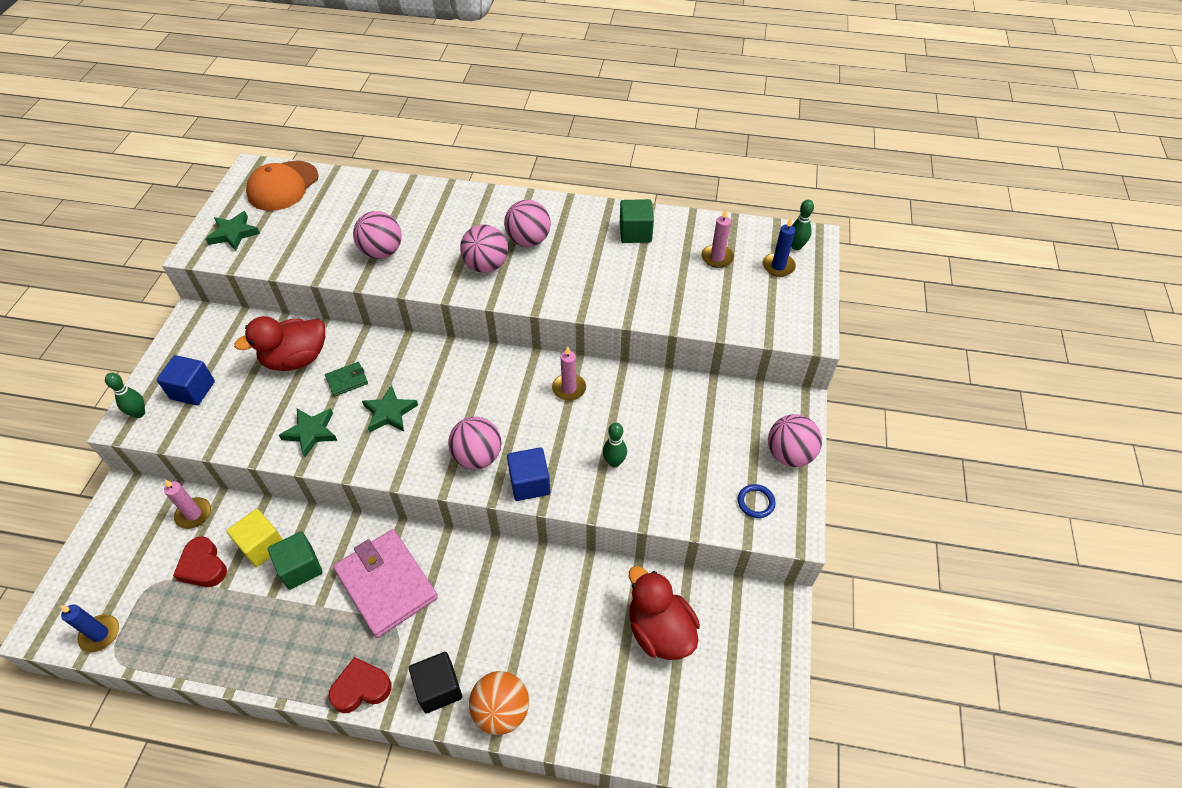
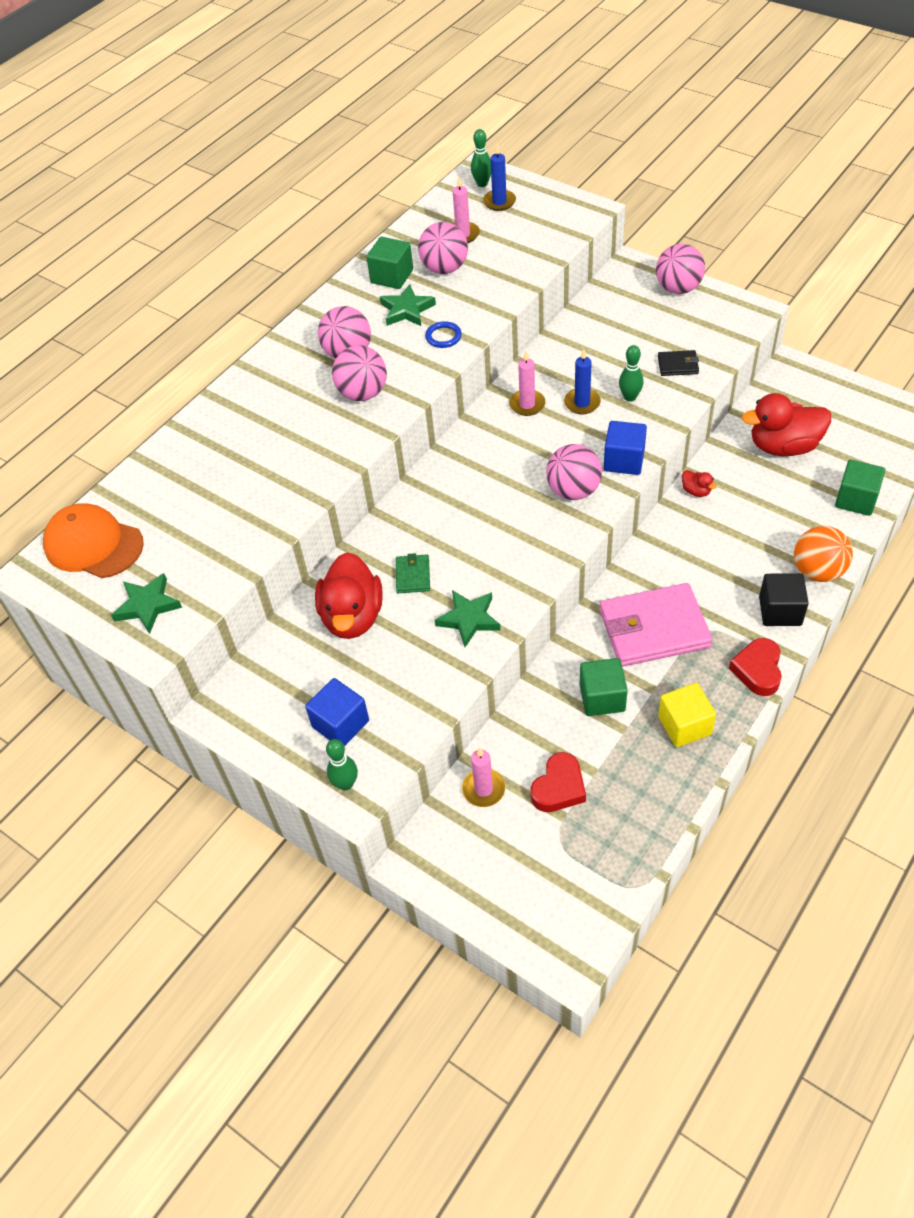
camera: 60 degrees left, 0 degrees up
blue candle [60,605,119,653] -> blue candle moved to [564,349,601,414]
red heart [173,536,227,587] -> red heart turned 45 degrees counterclockwise [531,752,586,812]
yellow cube [227,509,283,567] -> yellow cube moved to [658,683,716,747]
orange cap [246,161,319,211] -> orange cap turned 150 degrees clockwise [43,503,144,578]
pink ball [353,211,401,259] -> pink ball moved to [418,222,468,274]
green star [362,385,418,432] -> green star moved to [380,284,436,326]
blue ring [738,484,776,518] -> blue ring moved to [425,321,462,348]
none -> black wallet [658,350,699,376]
none -> red duck [682,470,717,497]
none -> green cube [835,460,885,516]

